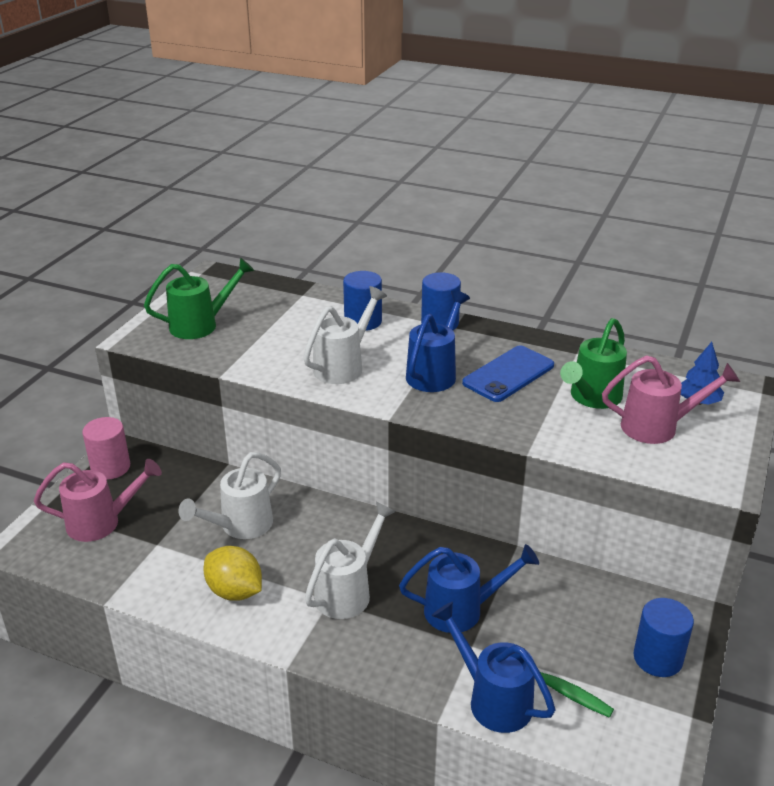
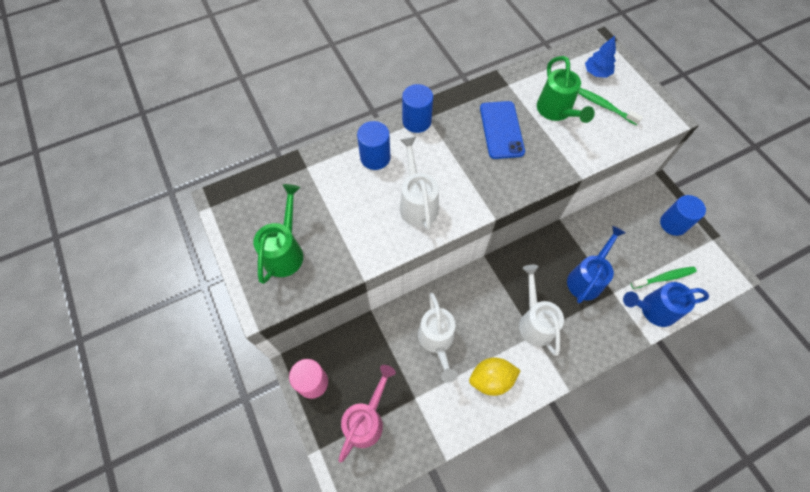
camera: 50 degrees left, 30 degrees up
blue watering can [406,290,470,392] -> none
pink watering can [602,355,740,444] -> green toothbrush [578,88,643,126]

